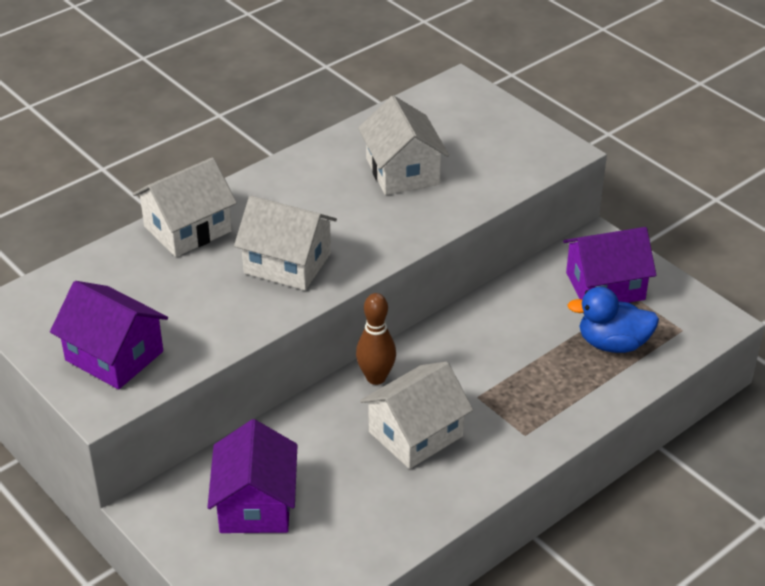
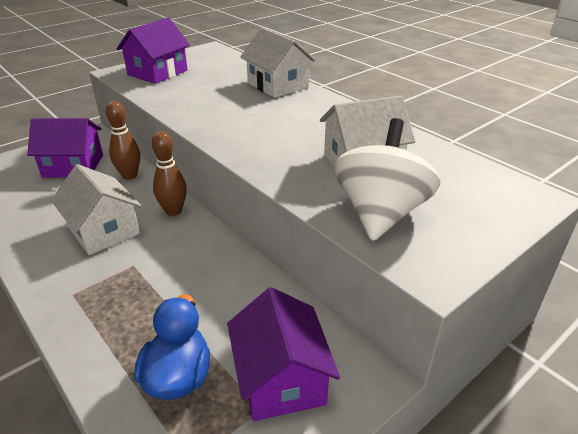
camera: 90 degrees right, 5 degrees down
white house [234,196,337,290] -> none
none -> brown bowling pin [106,101,140,180]
none -> white spinning top [334,118,440,241]

